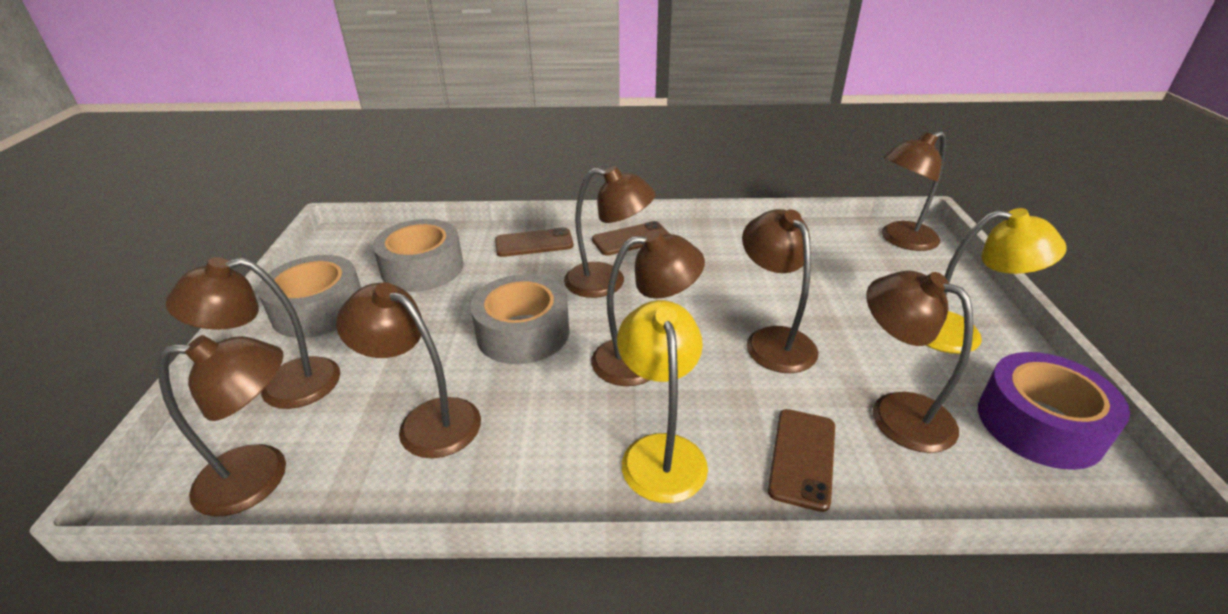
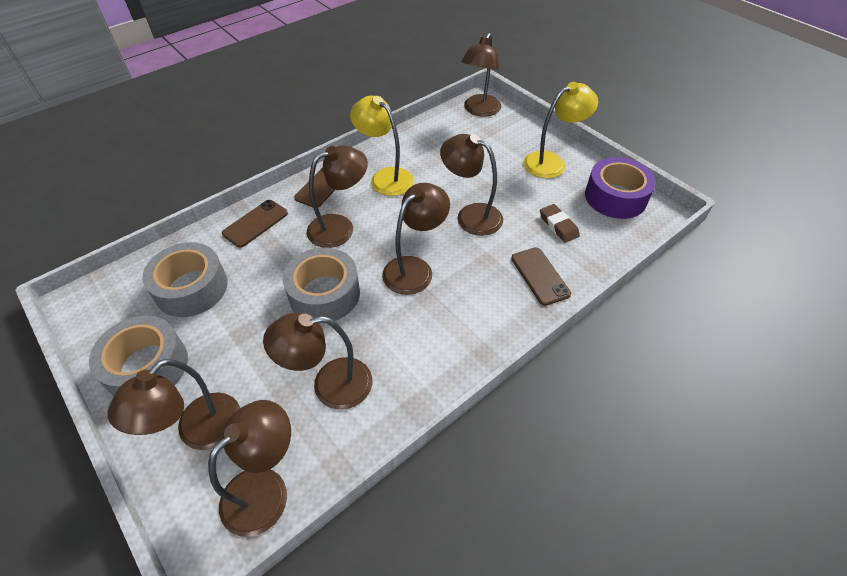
camera: 40 degrees left, 15 degrees up
yellow lamp [617,300,708,503] -> yellow lamp moved to [350,96,414,196]
brown lamp [866,271,973,453] -> brown eraser [540,204,580,243]

